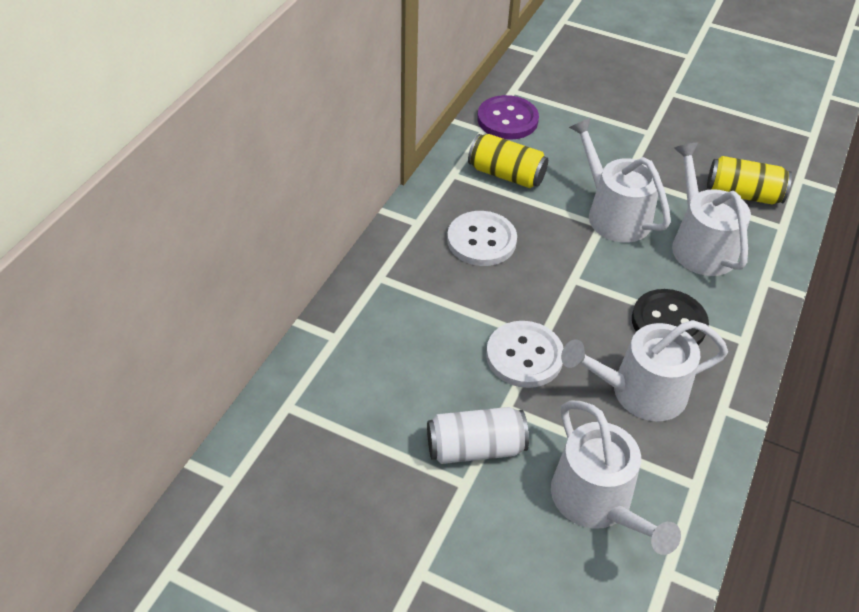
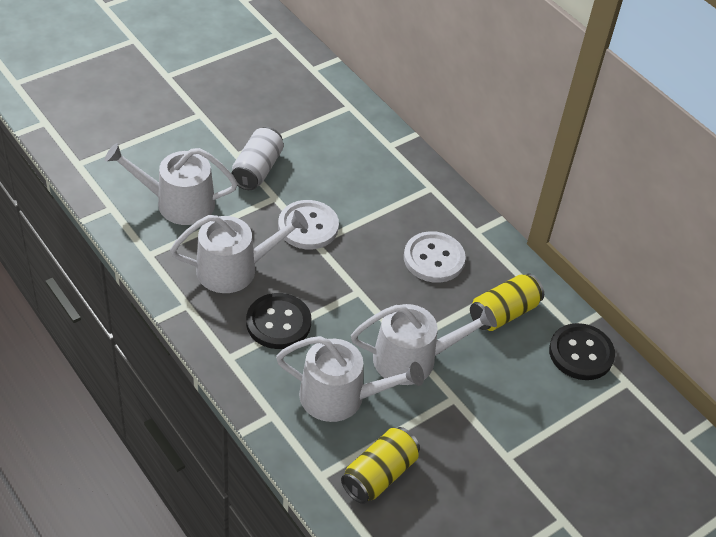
camera: 115 degrees right, 0 degrees up
purple button [477,95,539,140] -> black button [549,323,615,380]
white watering can [561,320,728,421] -> white watering can turned 60 degrees clockwise [170,210,308,293]

